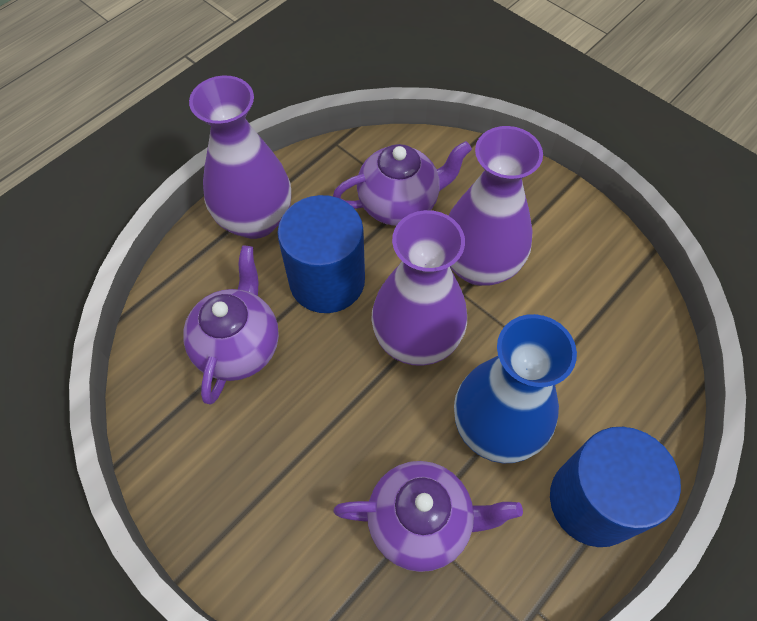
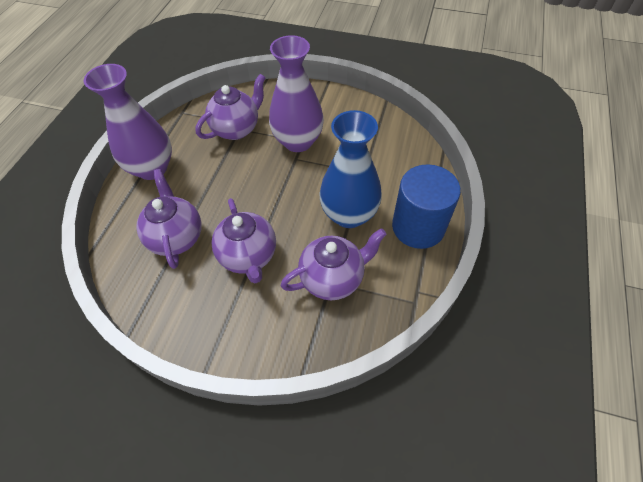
camera: 25 degrees left, 5 degrees down
blue cylinder [277,195,365,313] -> none
purple vase [371,210,467,366] -> none
none -> purple teapot [212,198,276,283]

